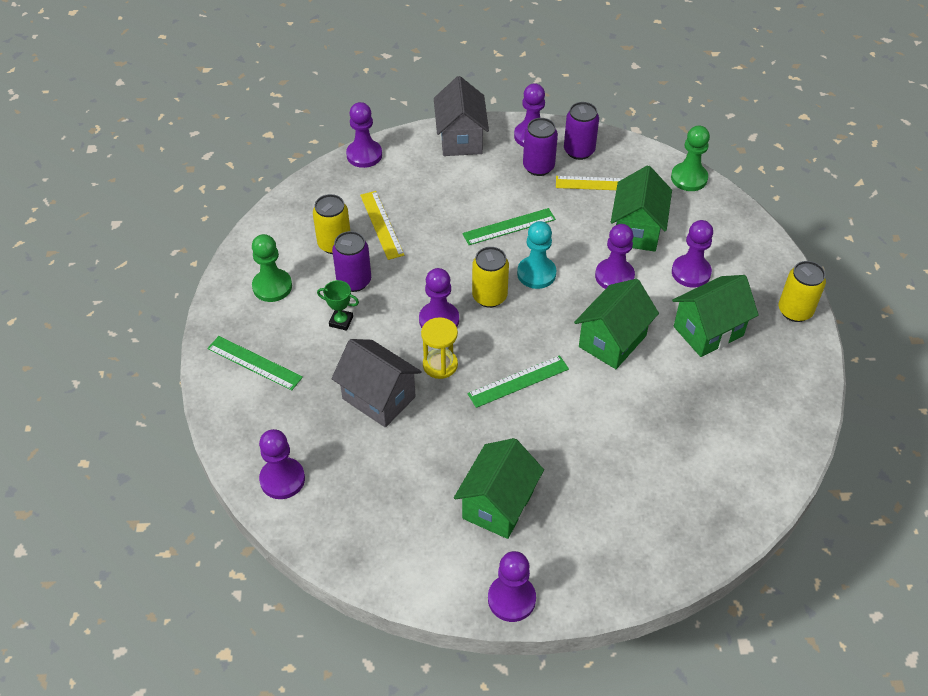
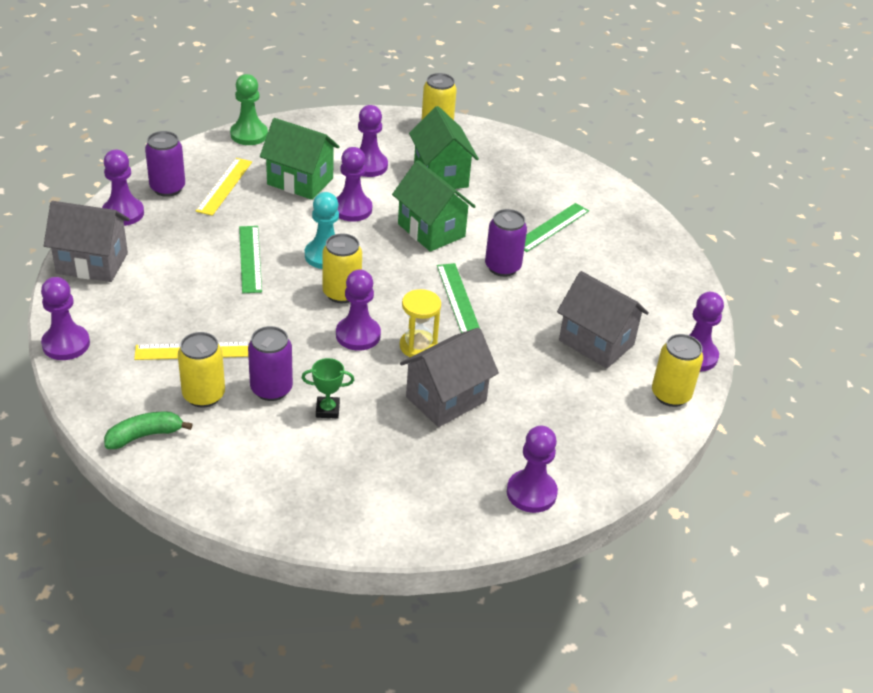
camera: 80 degrees left, 10 degrees down
green ruler [207,336,303,391] -> green ruler moved to [524,203,589,252]
green pawn [252,234,292,302] -> none
green trophy [317,280,359,331] -> green trophy turned 60 degrees clockwise [302,358,354,419]
green house [454,438,544,539] -> grey house [557,271,649,368]
purple can [523,118,558,176] -> purple can moved to [485,209,527,277]
none -> green banana [104,411,193,449]
none -> yellow can [652,334,703,407]

